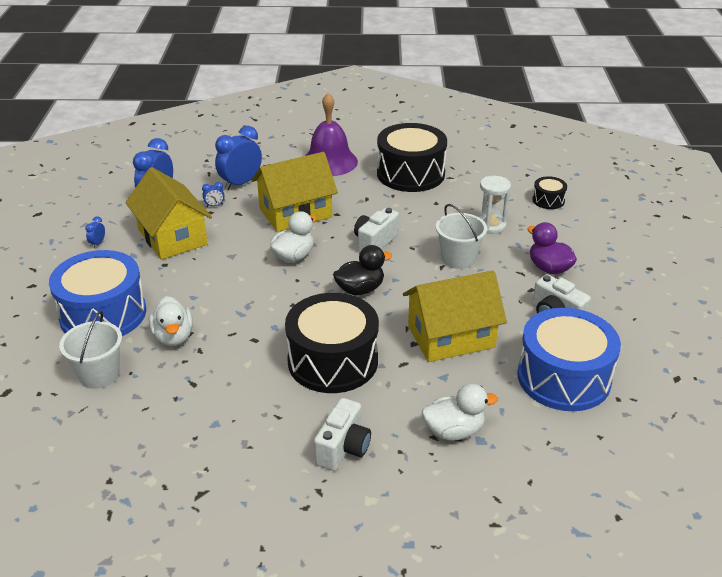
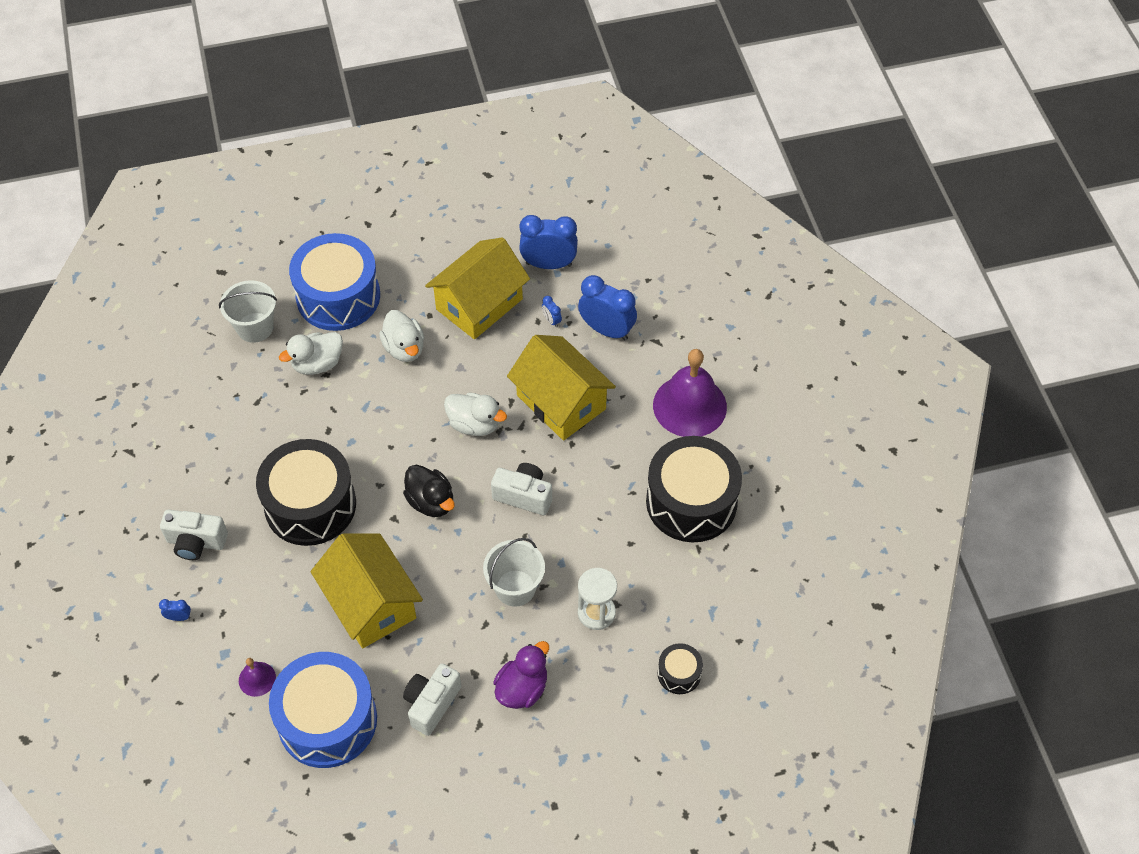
camera: 75 degrees right, 20 degrees up
blue clock [85,217,105,248] -> blue clock moved to [159,599,191,621]
white duck [422,384,498,441] -> white duck moved to [379,310,424,362]
none -> purple bell [239,658,276,697]

